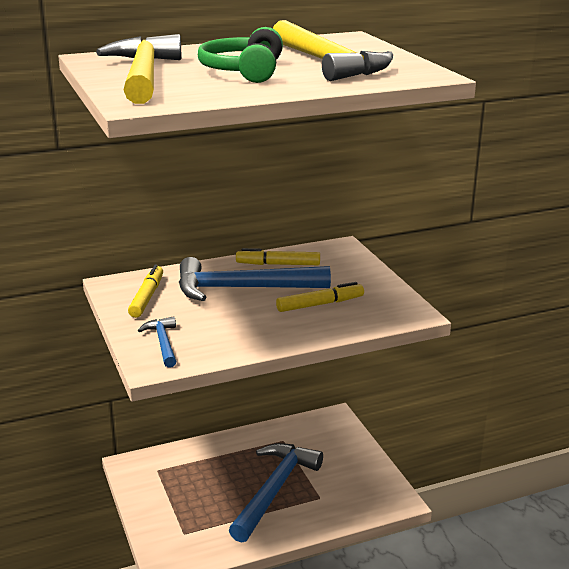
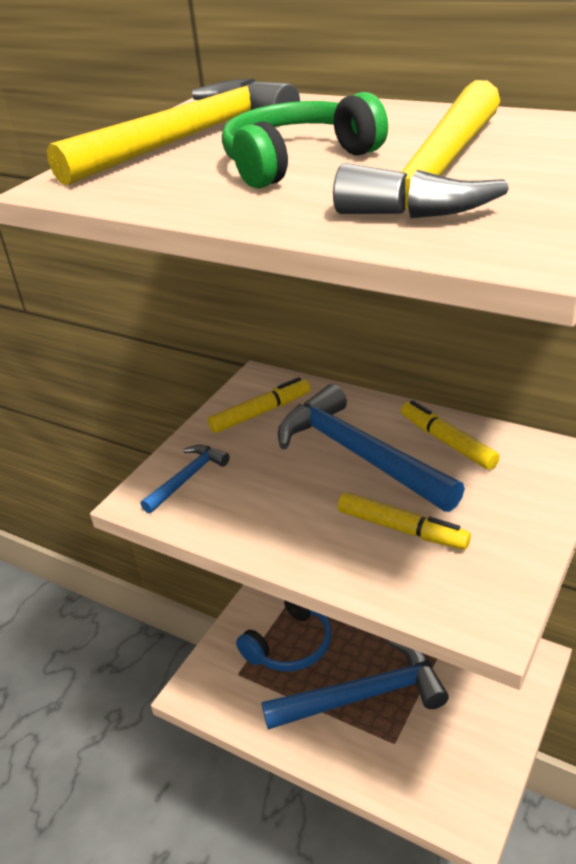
camera: 55 degrees right, 10 degrees up
none -> blue headphones [236,600,331,671]

